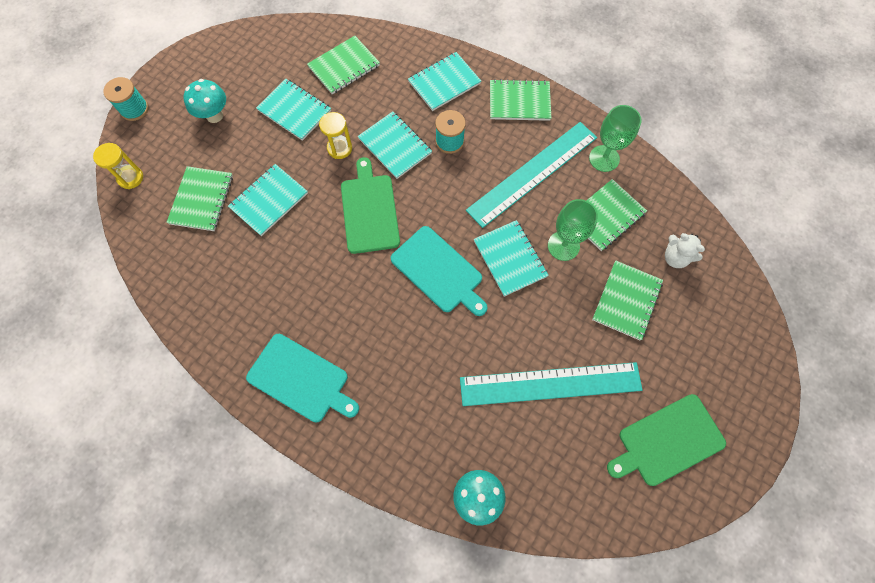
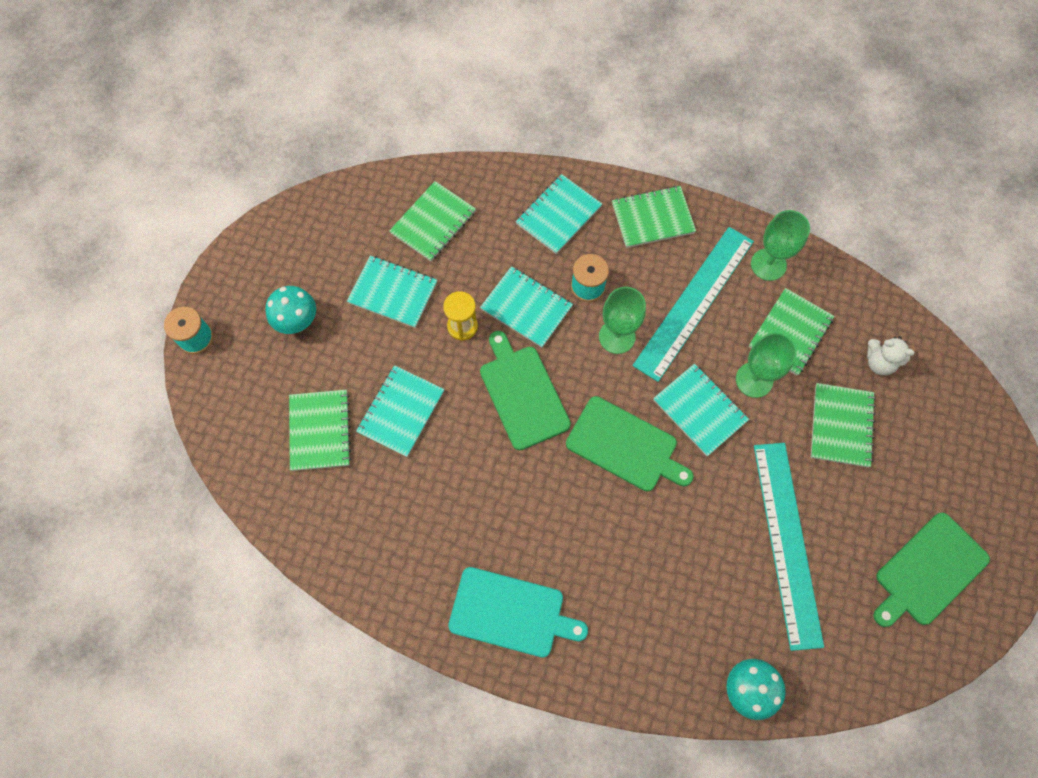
camera: 15 degrees left, 0 degrees up
yellow hourglass [93,143,143,189] -> none
turquoise cutting board [391,226,487,316] -> green cutting board [566,396,693,492]
turquoise ruler [460,362,642,406] -> turquoise ruler turned 75 degrees counterclockwise [754,443,824,651]
none -> green goblet [599,287,646,354]

